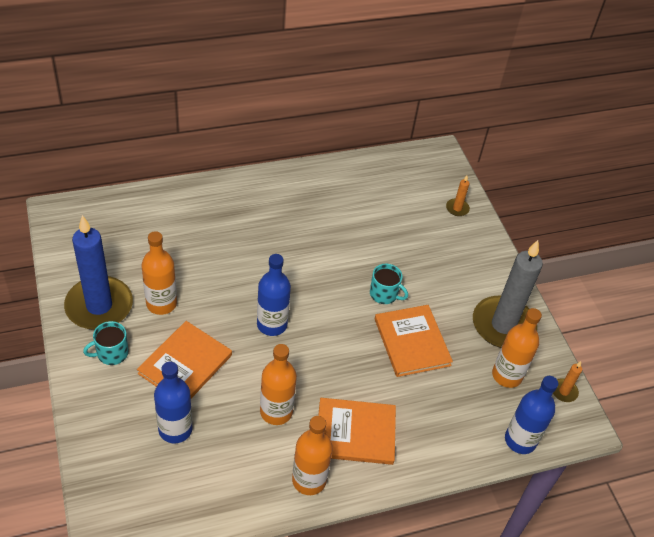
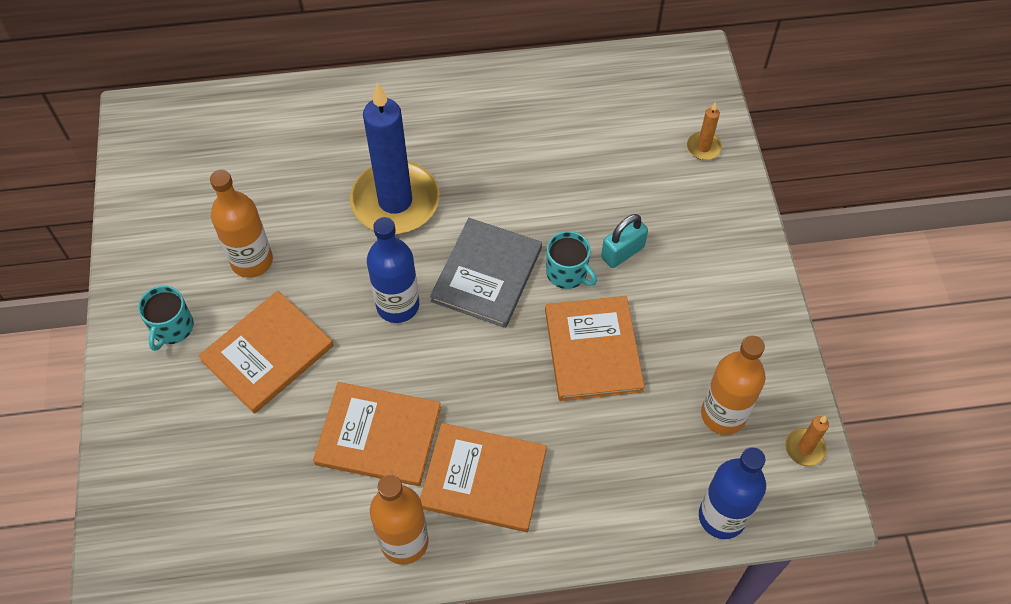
camera: 15 degrees right, 10 degrees up
blue candle [64,215,133,330] -> blue candle moved to [350,82,439,234]
turquoise mug [83,321,129,365] -> turquoise mug turned 60 degrees counterclockwise [138,285,194,351]
blue bottle [154,362,193,444] -> none
orange bottle [260,344,297,425] -> orange book [313,382,441,486]
grey candle [473,240,543,348] -> none
none -> grey book [430,218,542,328]
none -> turquoise padlock [601,214,648,268]

